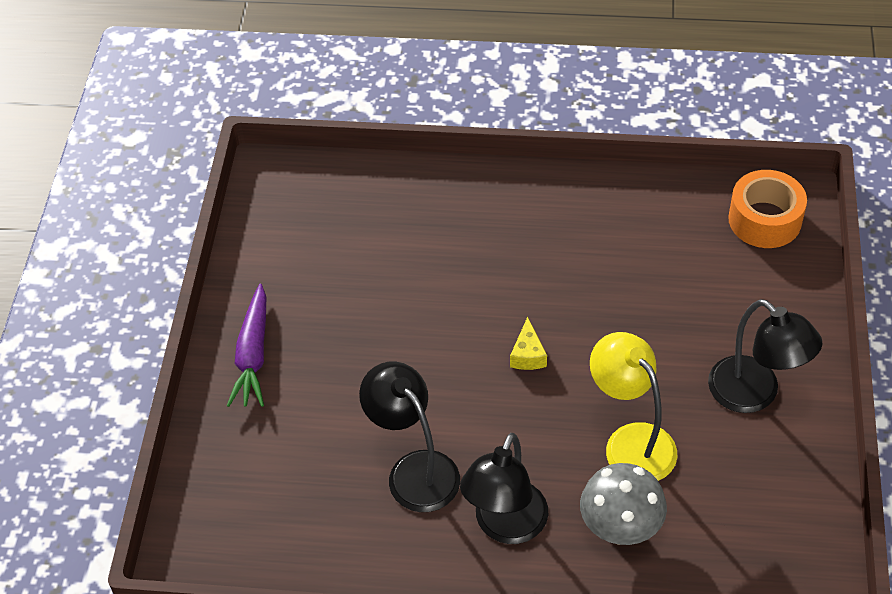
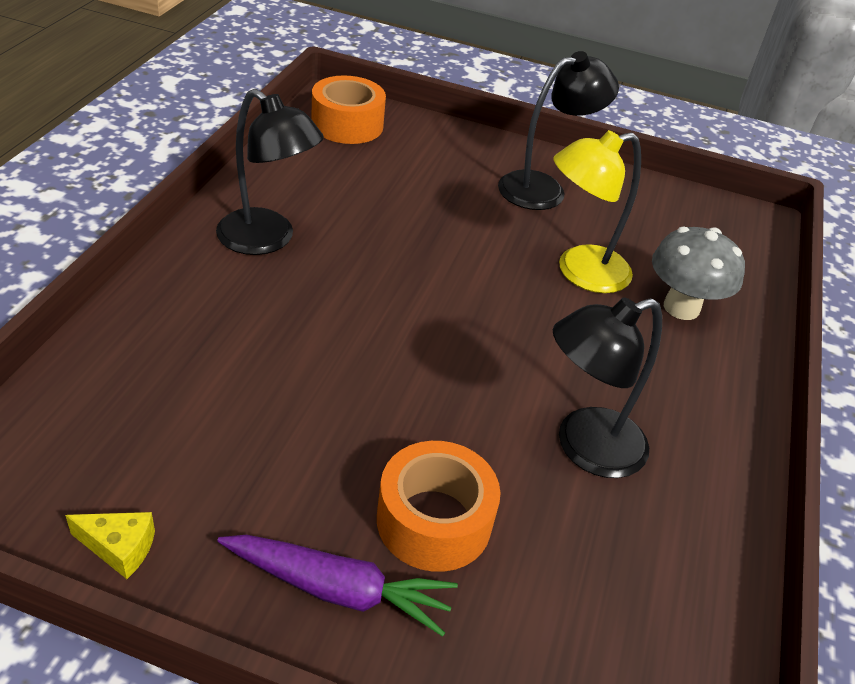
camera: 85 degrees left, 10 degrees down
black lamp [460,433,548,544] -> black lamp moved to [216,89,324,255]
yellow cheese [510,317,547,370] -> yellow cheese moved to [65,512,155,579]
none -> orange tape [377,441,500,572]

